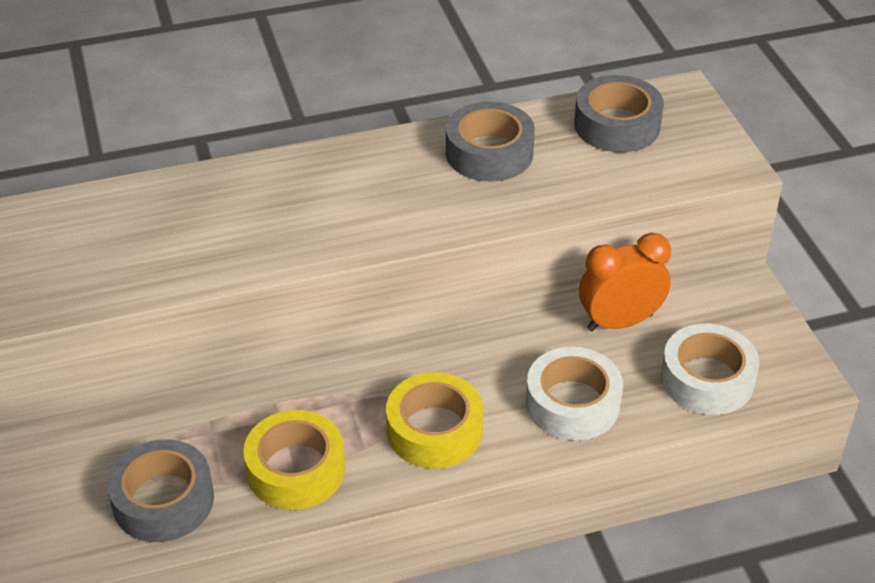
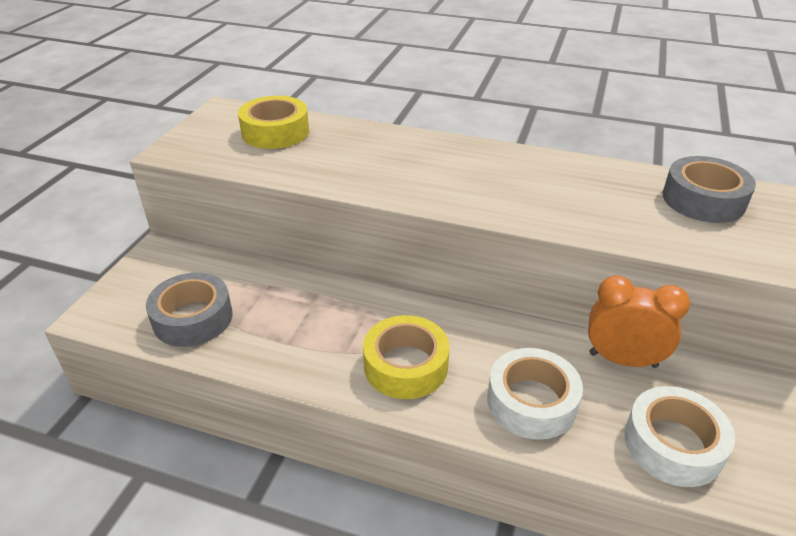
camera: 35 degrees right, 5 degrees down
yellow tape [243,410,345,510] -> yellow tape moved to [238,96,309,149]
grey tape [446,101,535,182] -> none

